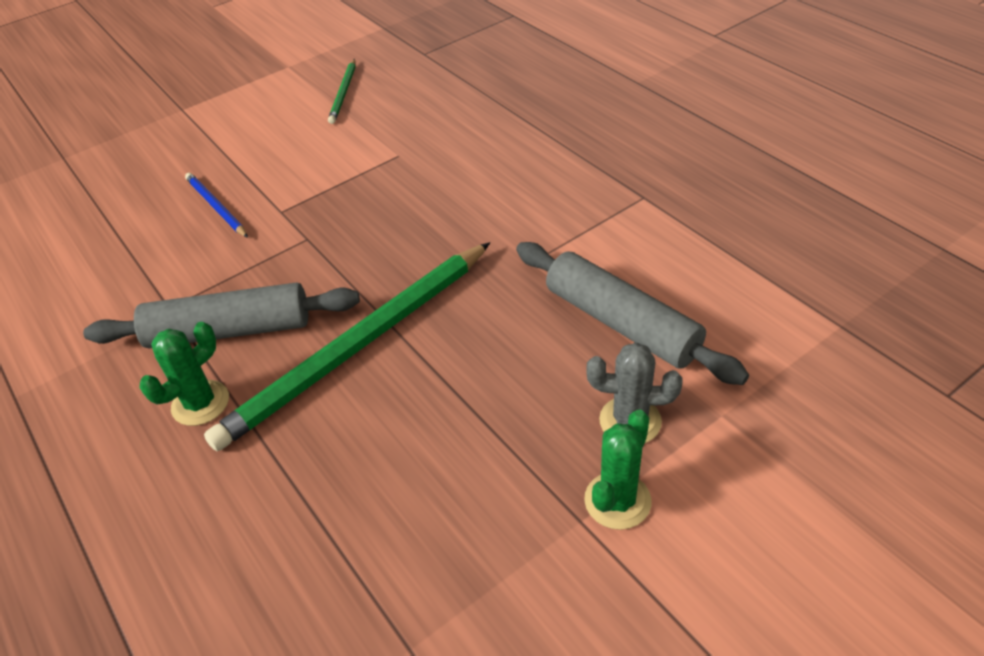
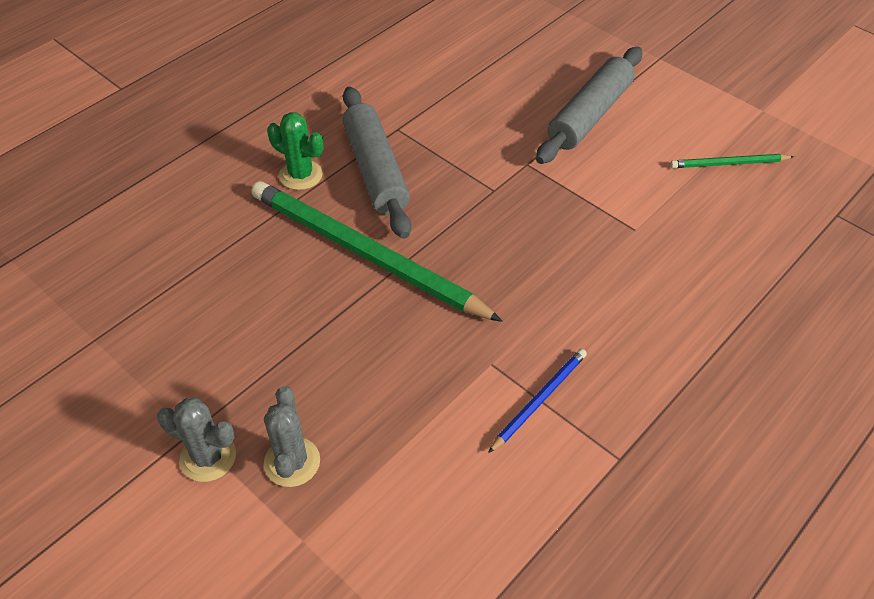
camera: 75 degrees right, 5 degrees up
blue pencil [185,173,248,238] -> blue pencil moved to [488,349,587,453]
grey rolling pin [516,242,749,385] -> grey rolling pin moved to [536,47,642,164]
green cactus [584,410,651,530] -> grey cactus [157,398,236,482]

